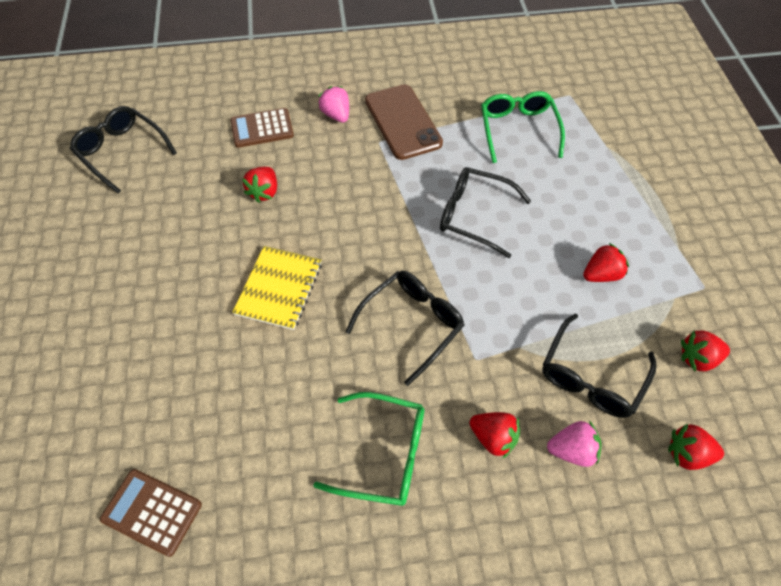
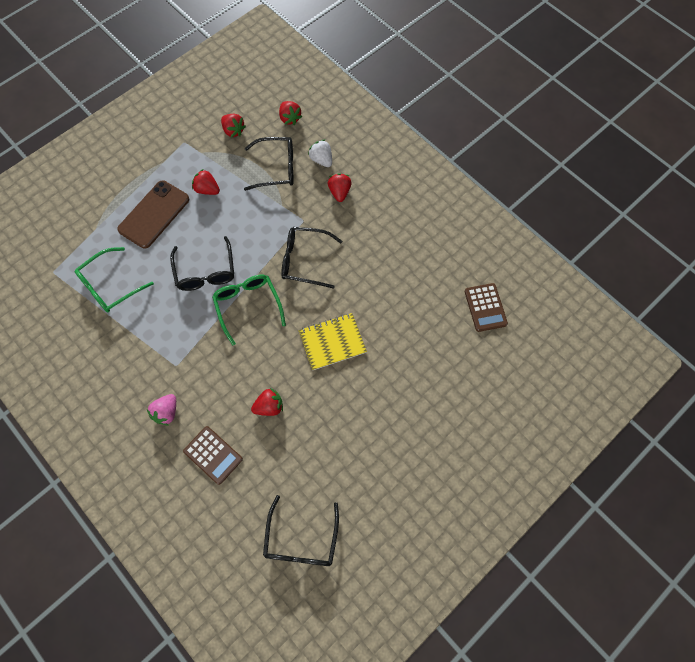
camera: 125 degrees left, 10 degrees up
green glasses [313,392,424,506] -> green glasses moved to [212,274,286,346]
brown phone [365,84,443,160] -> brown phone moved to [117,181,189,248]
pink strawberry [547,421,602,467] -> white strawberry [308,140,332,167]

